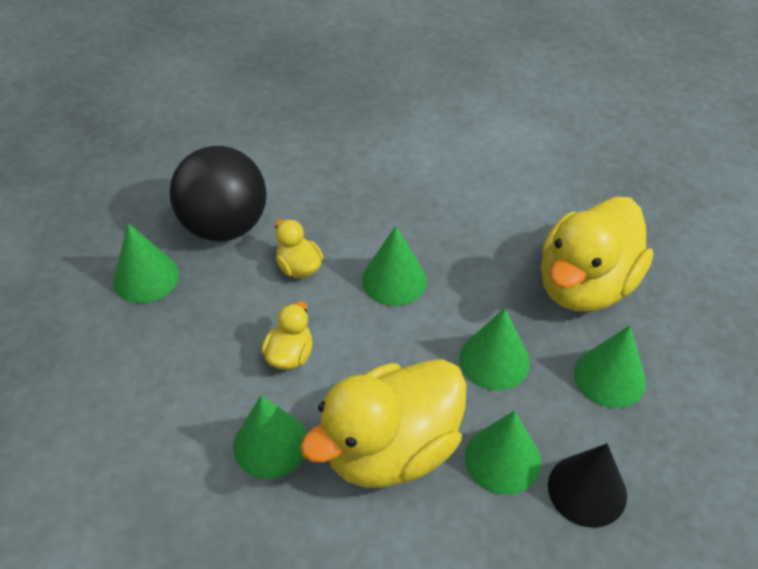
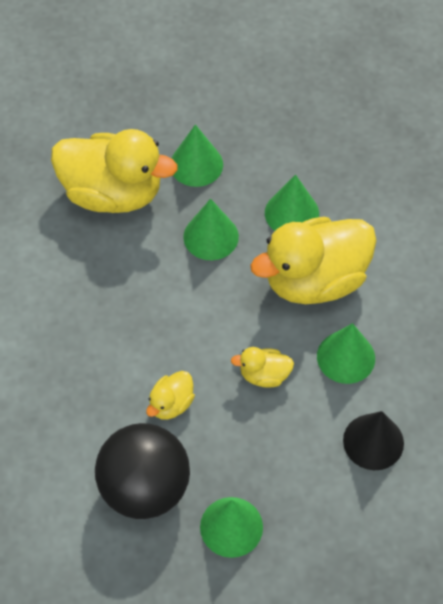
camera: 110 degrees left, 10 degrees up
yellow duck [300,359,467,488] -> yellow duck turned 120 degrees clockwise [250,217,377,304]
green cone [362,226,427,306] -> none
black cone [548,443,627,528] -> black cone moved to [343,411,404,470]

